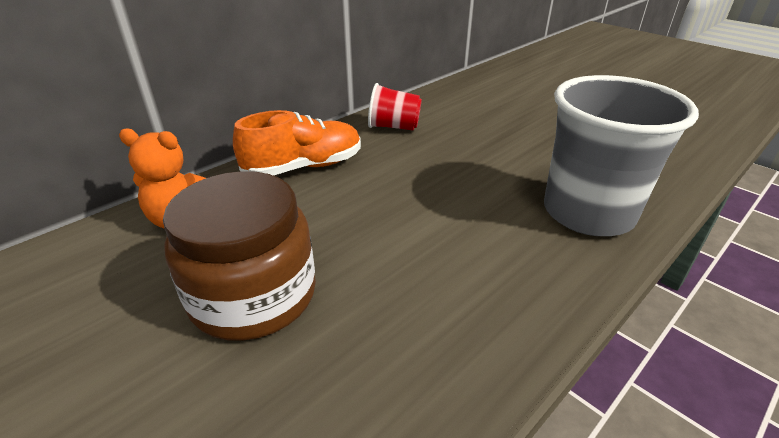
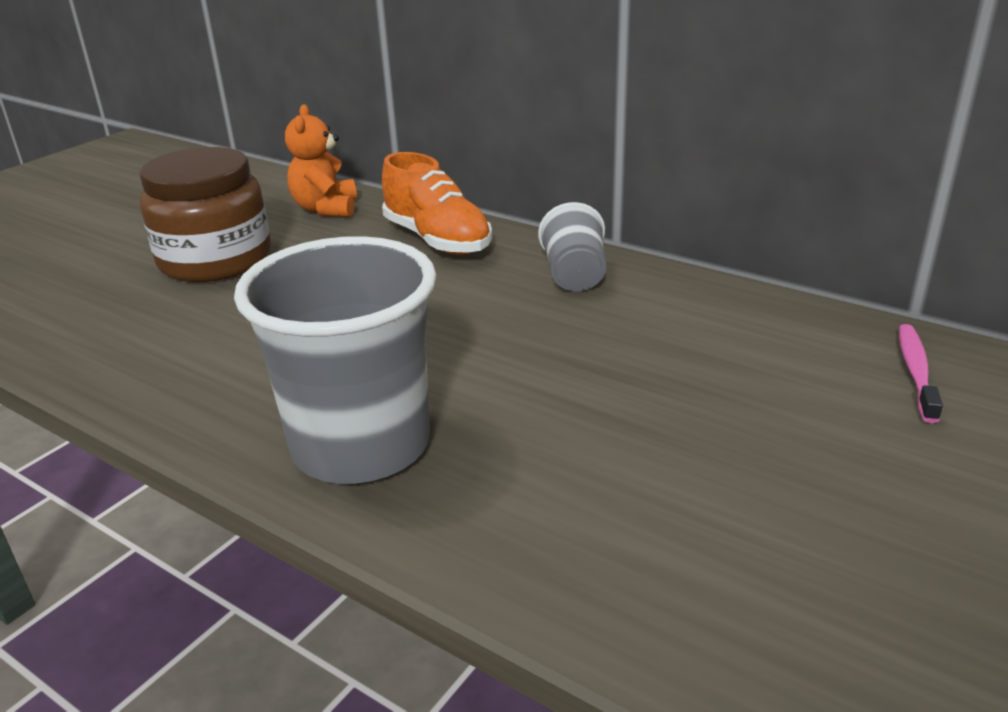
camera: 80 degrees right, 5 degrees down
red cup [368,83,422,131] -> grey cup [538,202,606,291]
none -> pink toothbrush [899,324,943,423]

